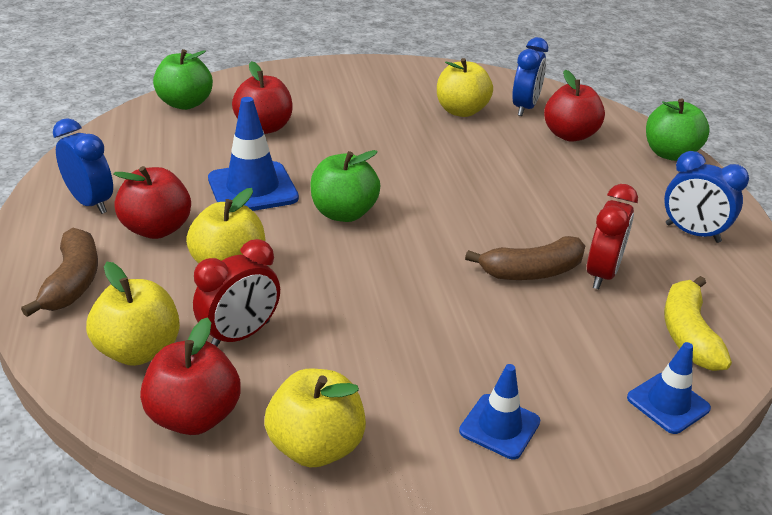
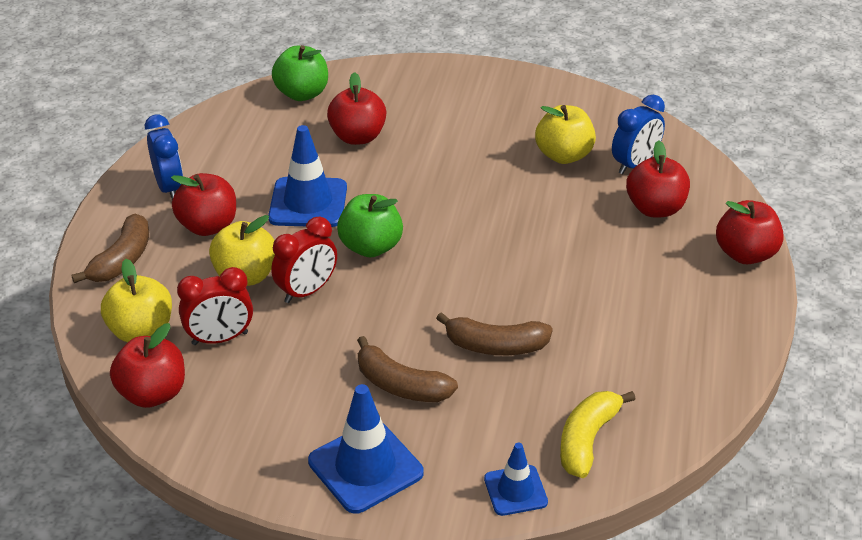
camera: 25 degrees right, 5 degrees up
yellow apple [264,369,366,468] -> none
blue traffic cone [459,364,540,459] -> blue traffic cone [308,384,424,514], size x1.69
red clock [587,184,638,289] -> red clock moved to [271,217,337,303]
green apple [646,98,710,161] -> red apple [716,200,784,264]
blue clock [664,151,749,243] -> none
none -> brown banana [357,336,458,402]

